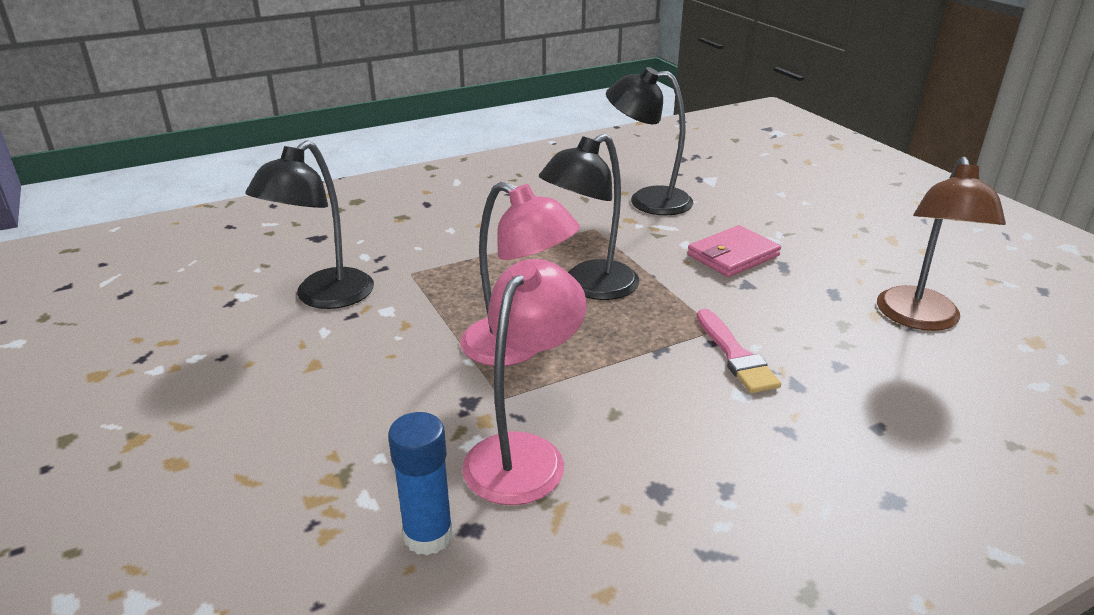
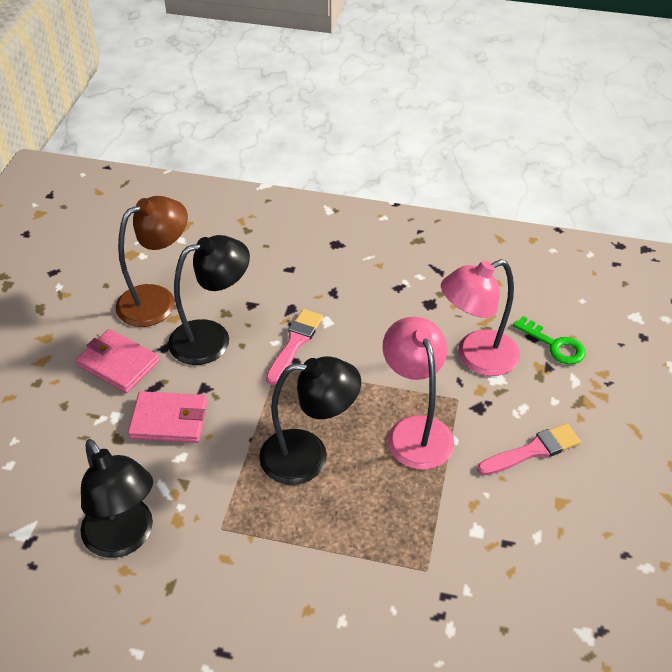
camera: 140 degrees left, 15 degrees up
black lamp [245,140,374,309] -> black lamp moved to [168,235,250,365]
blue glue stick [388,412,453,555] -> green key [513,316,586,364]
none -> pink wallet [76,329,159,393]
none -> pink brush [477,423,581,476]

